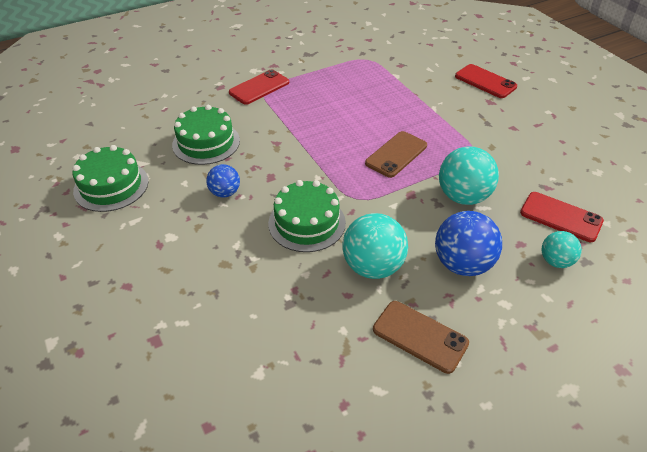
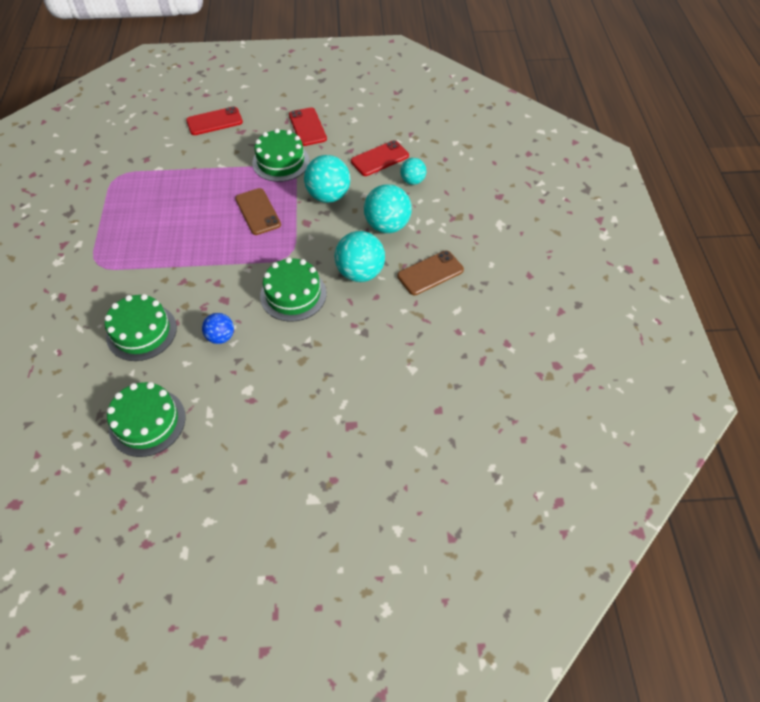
camera: 65 degrees left, 10 degrees up
red phone [229,69,289,105] -> red phone moved to [289,107,327,146]
blue ball [435,211,502,276] -> turquoise ball [364,184,412,233]
none -> green cake [252,128,309,182]

